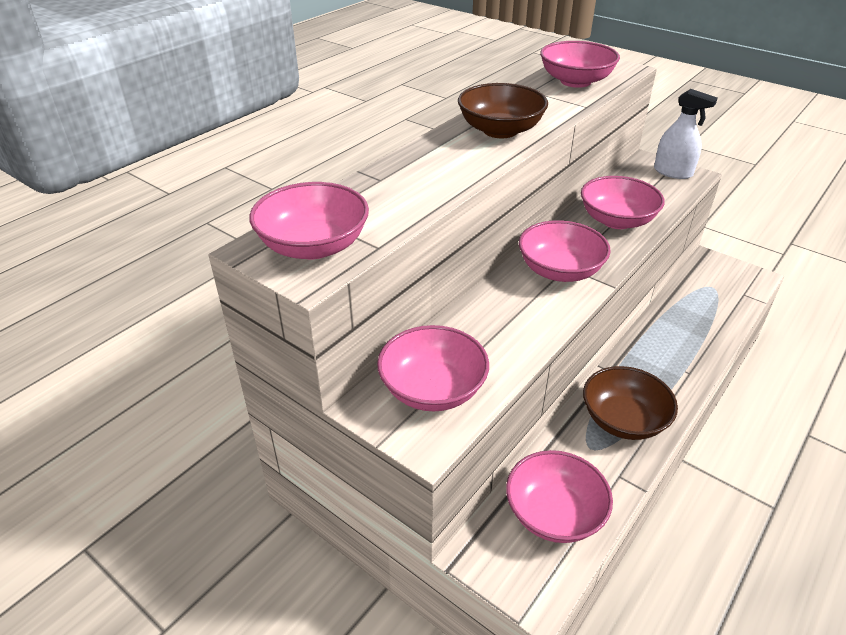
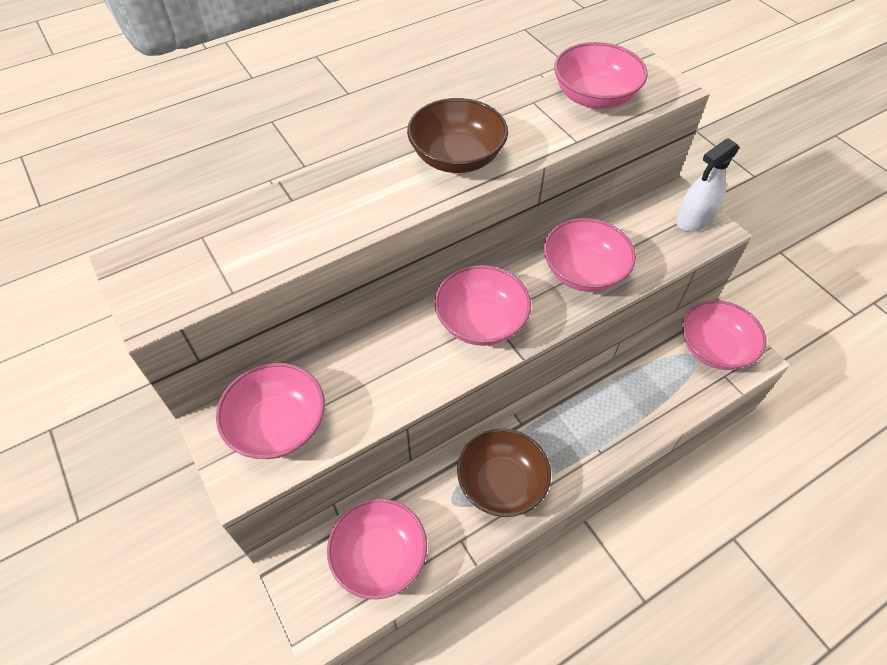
camera: 20 degrees right, 15 degrees up
pink bowl [249,182,369,259] -> pink bowl moved to [682,300,767,370]
white spray bottle [654,89,718,179] -> white spray bottle turned 90 degrees clockwise [676,138,740,232]

